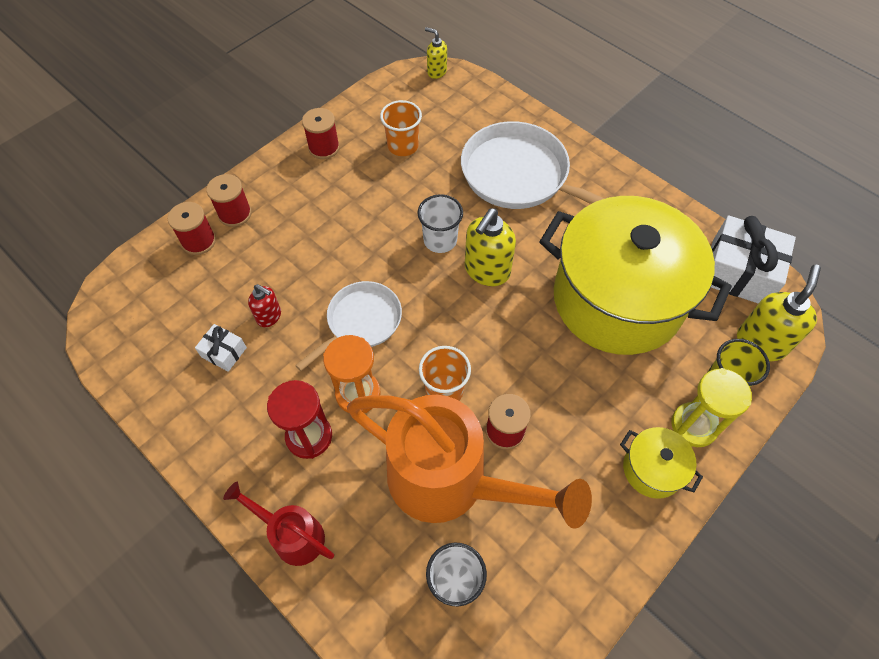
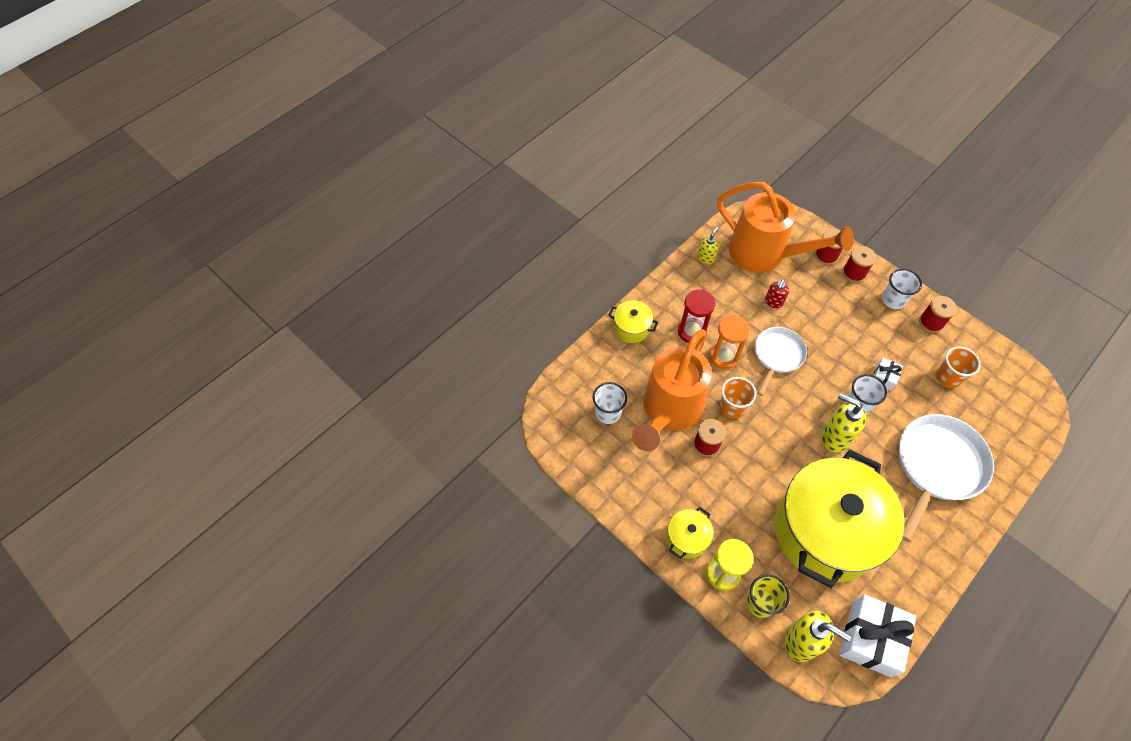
camera: 90 degrees right, 0 degrees up
white gift [195,324,247,372] -> white gift moved to [874,358,903,391]
red watering can [223,482,334,566] -> yellow pot [608,300,658,343]
white pan [295,281,402,371] -> white pan turned 105 degrees counterclockwise [755,327,807,396]
yellow soap dispenser [425,27,447,79] -> yellow soap dispenser moved to [697,227,719,264]
none -> orange watering can [717,182,854,273]
none -> white cup [882,269,922,309]

